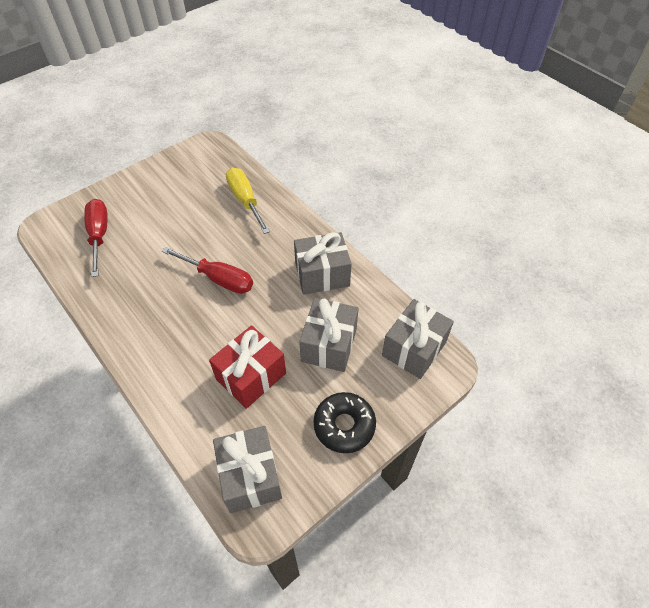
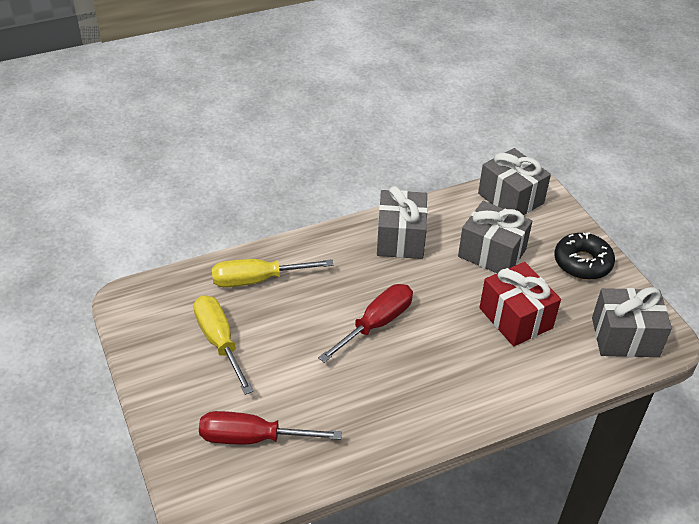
camera: 75 degrees left, 10 degrees down
none -> yellow screwdriver [193,295,253,395]

